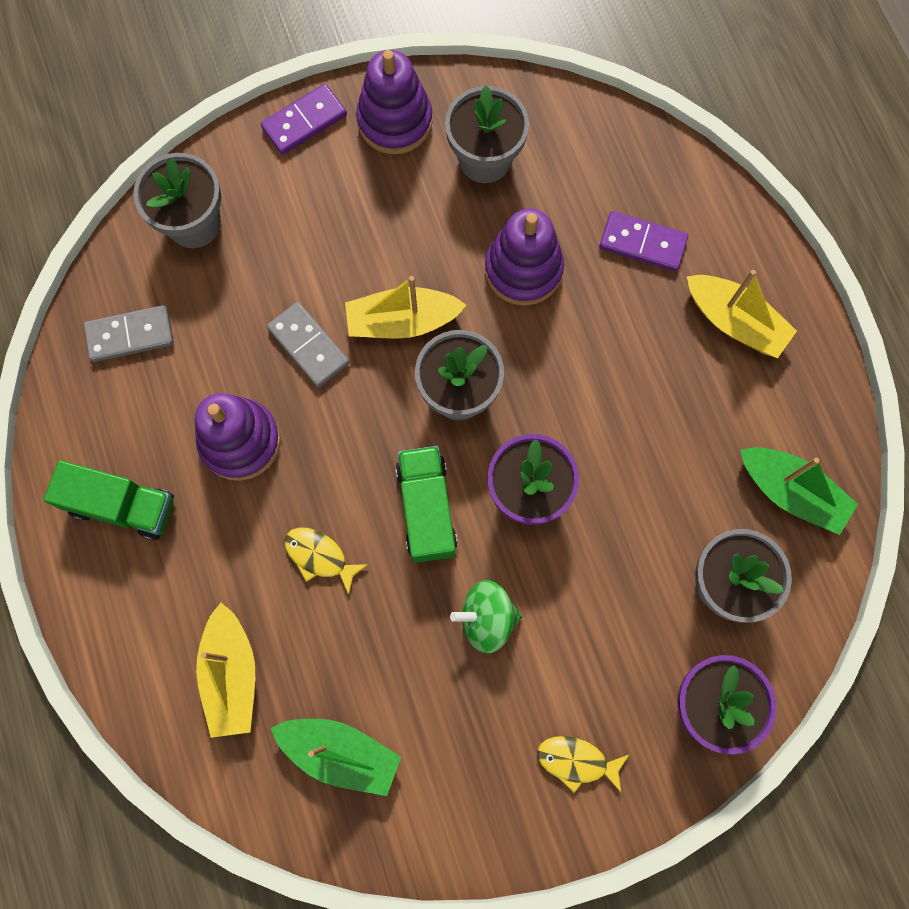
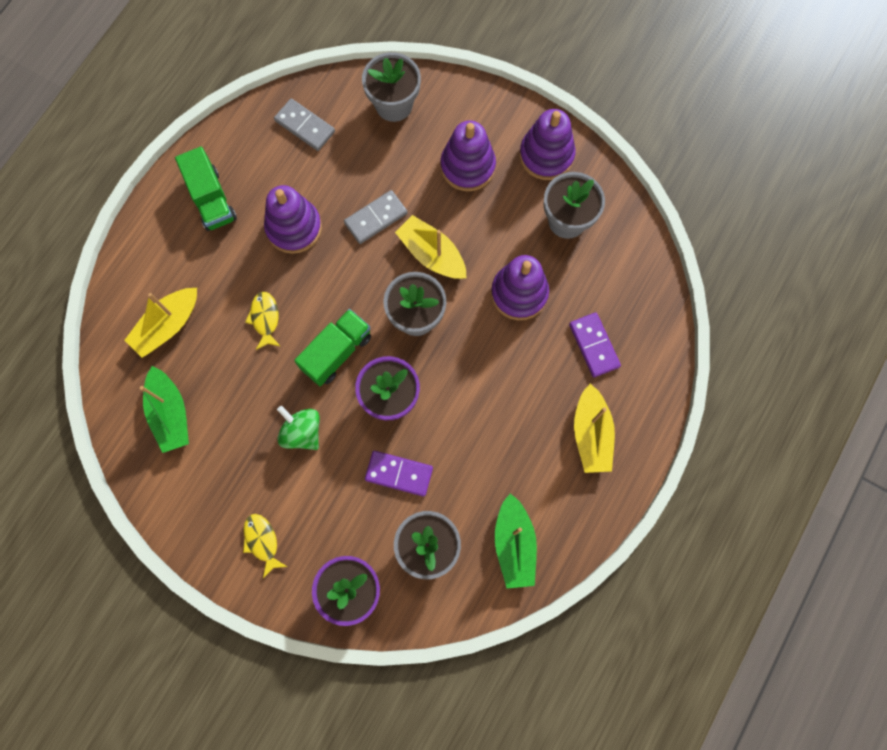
camera: 50 degrees right, 0 degrees up
purple domino [261,84,347,155] -> purple domino moved to [365,451,433,497]
grey domino [267,302,350,388] -> grey domino turned 45 degrees clockwise [344,190,407,244]
none -> purple stacking toy [441,121,496,191]

